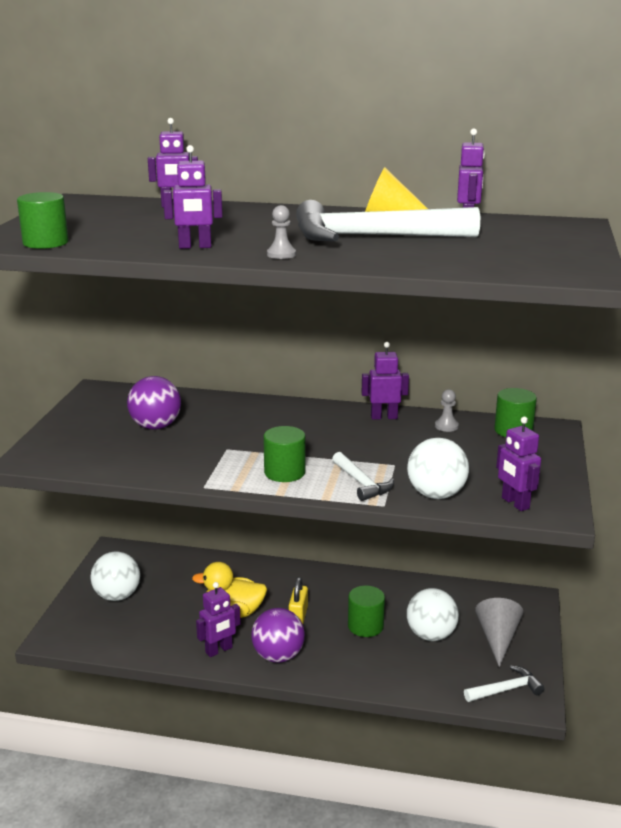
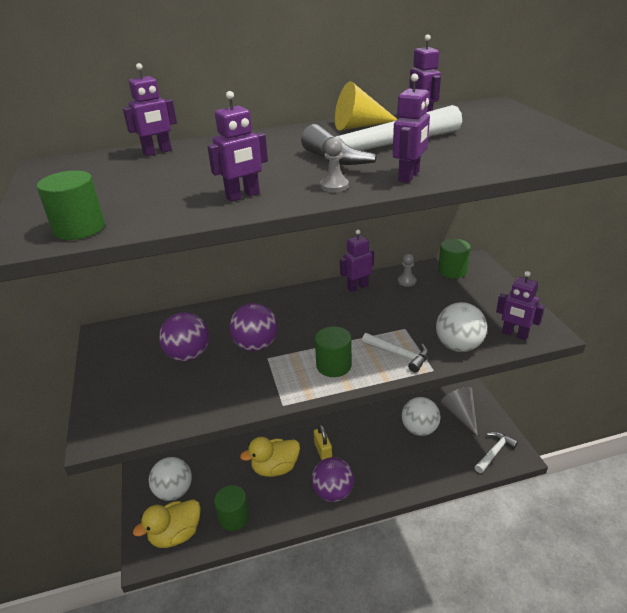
camera: 25 degrees left, 10 degrees up
purple robot [196,582,241,657] -> purple robot moved to [393,73,430,183]
green cylinder [348,586,385,637] -> green cylinder moved to [214,485,249,531]
none -> yellow duck [133,499,201,548]
none -> purple ball [229,303,278,351]

